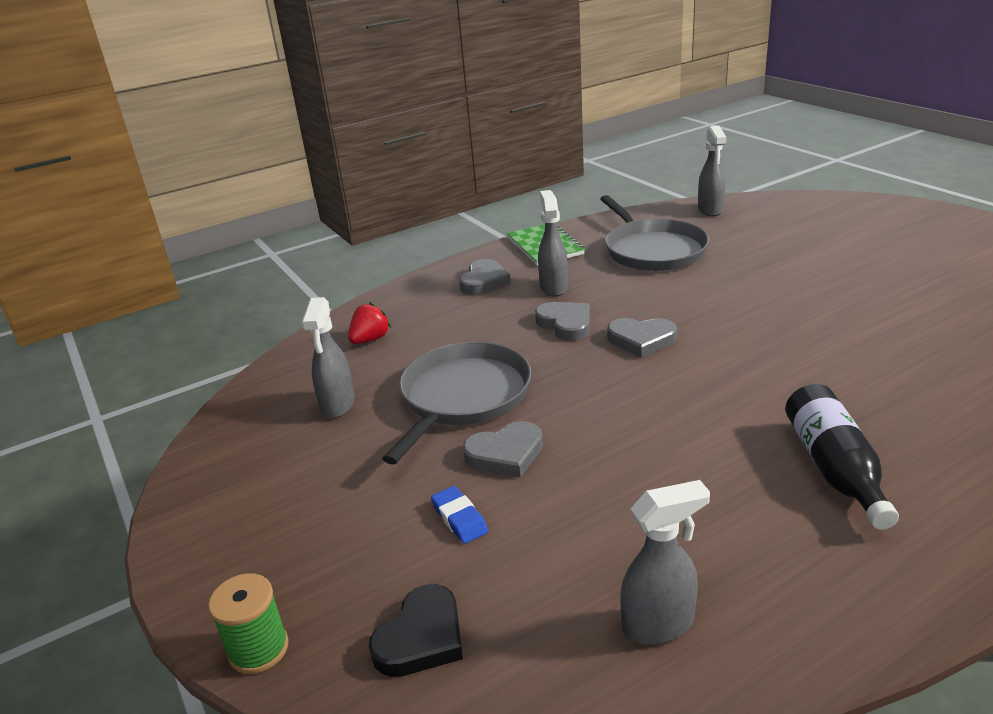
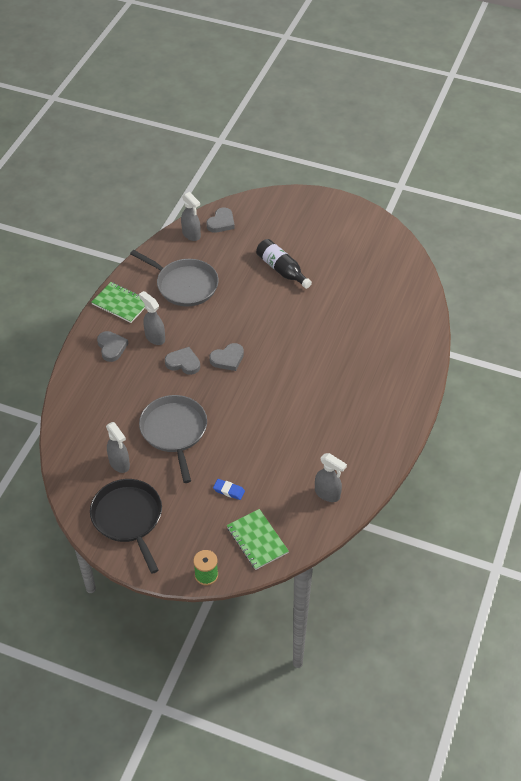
camera: 40 degrees left, 20 degrees up
red strawberry [348,302,391,344] -> none
black heart [369,584,463,677] -> green notebook [227,509,289,570]
grey heart [463,421,543,478] -> grey heart moved to [207,208,235,233]
grey spray bottle [620,480,710,644] -> grey spray bottle turned 90 degrees clockwise [315,453,347,502]
black bottle [785,384,899,530] -> black bottle moved to [256,239,312,289]
none -> black pan [90,479,162,574]

